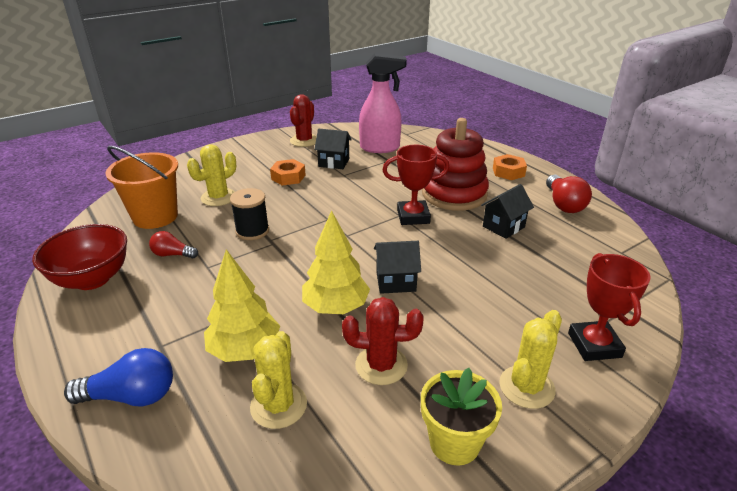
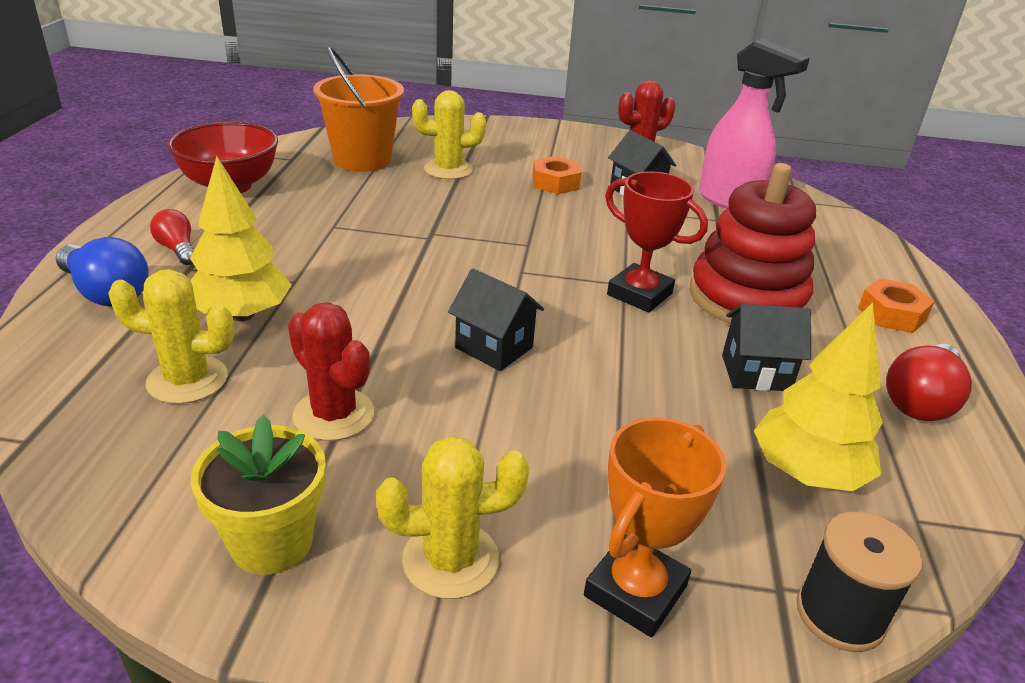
camera: 40 degrees right, 0 degrees up
red light bulb [149,231,198,258] -> red light bulb moved to [150,209,194,265]
black spool [230,188,269,240] -> black spool moved to [796,512,922,652]
yellow cactus [250,331,307,429] -> yellow cactus turned 45 degrees clockwise [108,269,235,404]
yellow tree [302,210,370,314] -> yellow tree moved to [754,303,883,491]
red trophy [568,253,651,361] -> orange trophy [584,417,726,637]

